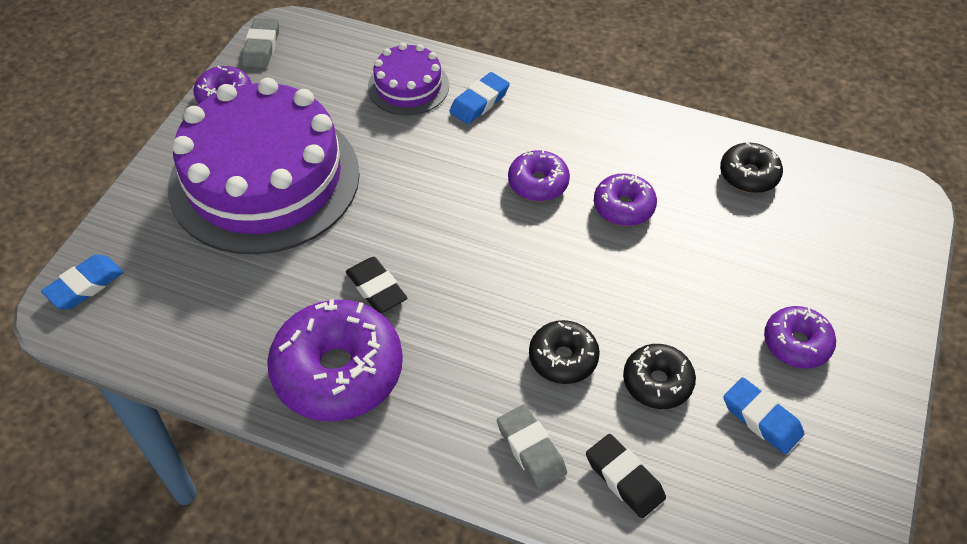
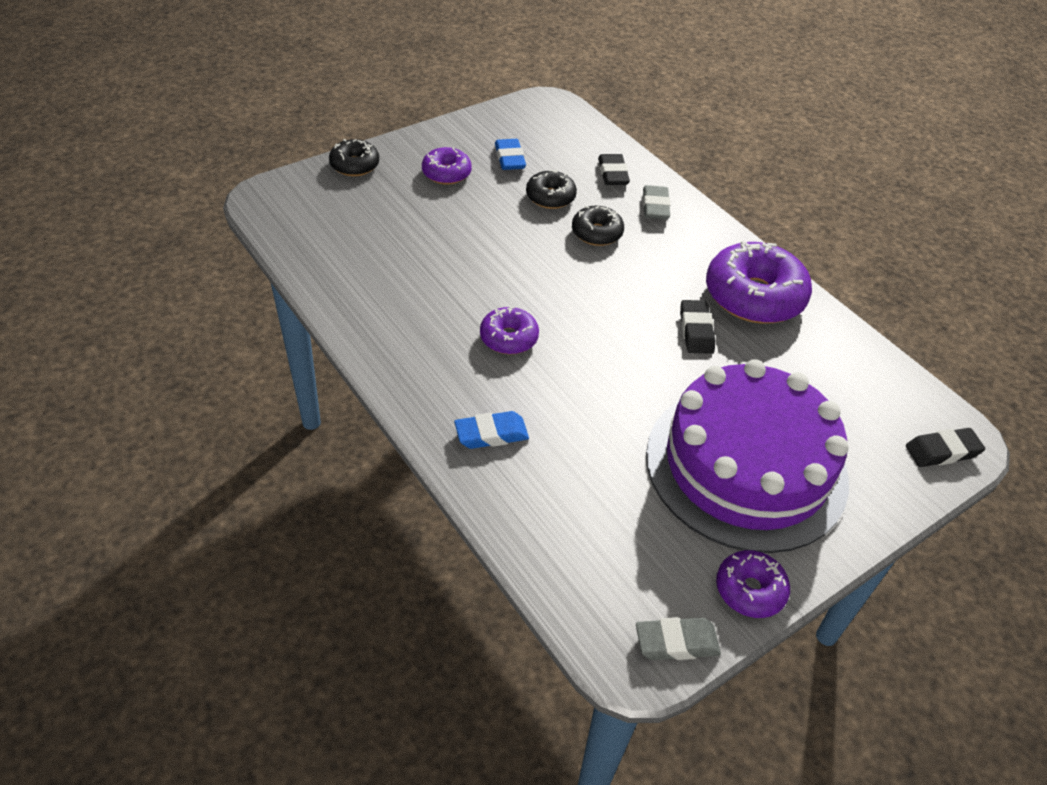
camera: 150 degrees left, 5 degrees down
blue eraser [41,255,123,309] -> black eraser [906,428,985,467]
grey eraser [242,18,279,68] -> grey eraser turned 45 degrees clockwise [636,617,721,660]
purple cake [368,43,449,115] -> none
purple donut [594,173,657,226] -> none
black donut [720,142,783,193] -> black donut moved to [329,139,379,176]

